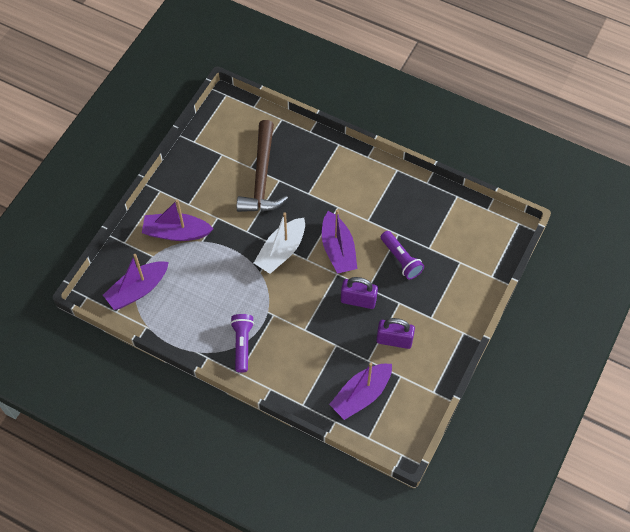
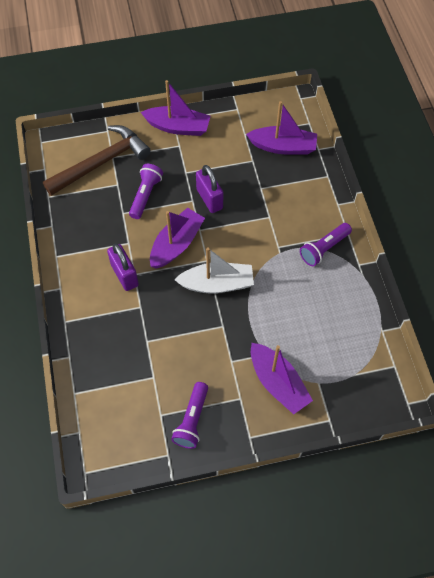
camera: 130 degrees left, 0 degrees up
purple boat [103,254,169,310] -> purple boat moved to [141,80,210,136]
brown hammer [237,120,288,212] -> brown hammer moved to [43,125,151,196]
purple padlock [376,318,415,349] -> purple padlock moved to [107,243,139,291]
none -> purple flashlight [171,382,208,449]

